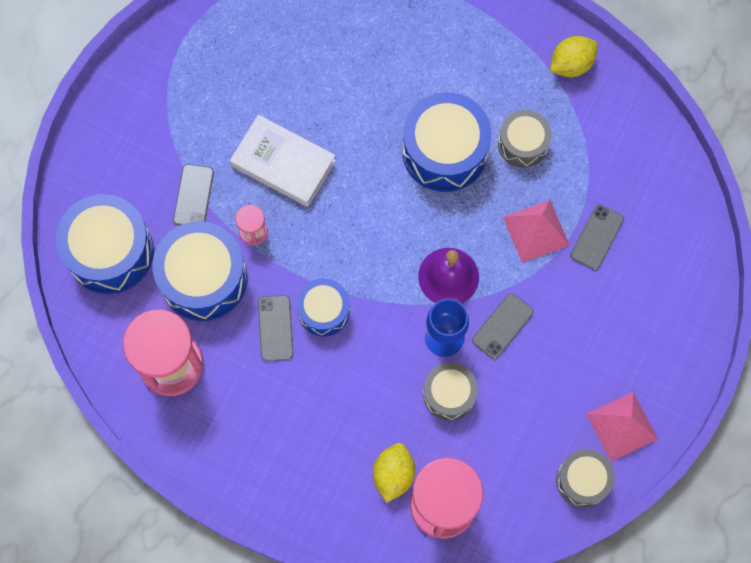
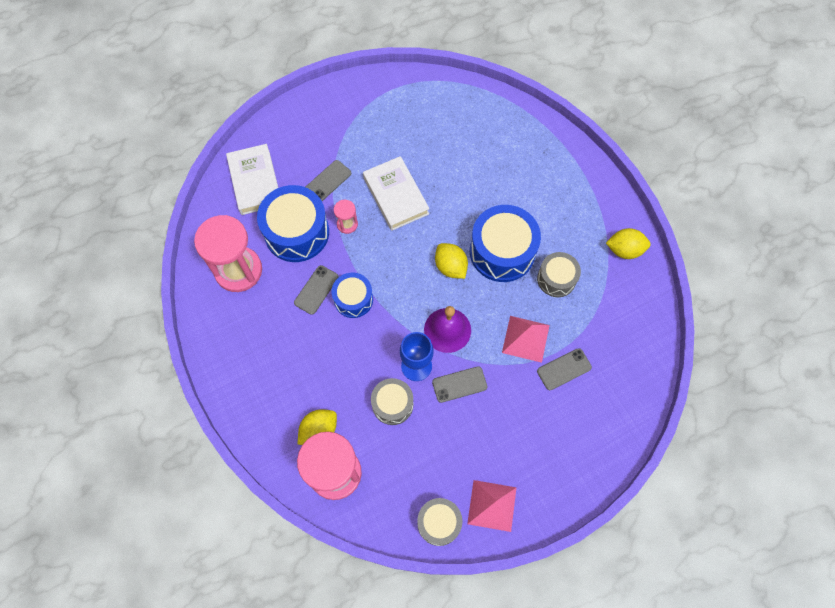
camera: 35 degrees right, 5 degrees down
blue drum [56,194,154,294] -> white book [226,144,278,215]
none -> yellow lemon [435,243,468,279]

